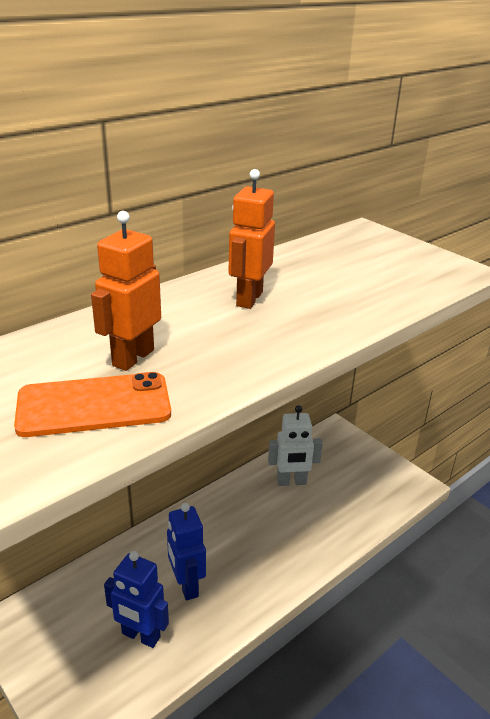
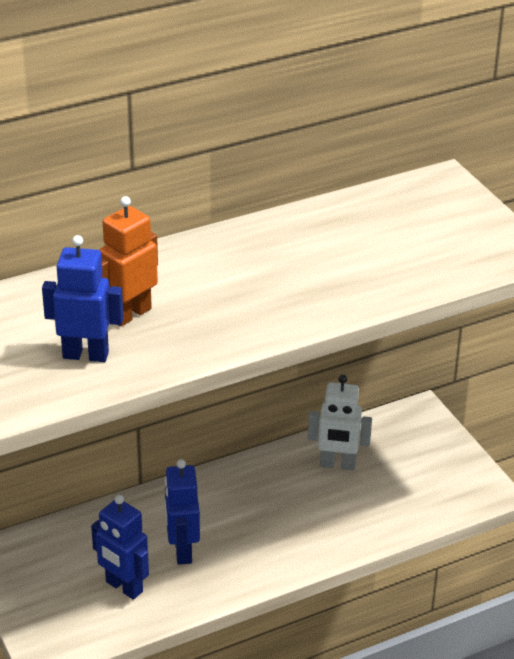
camera: 15 degrees right, 5 degrees up
orange phone [14,372,171,437] -> blue robot [42,235,124,362]
orange robot [228,169,275,309] -> none

